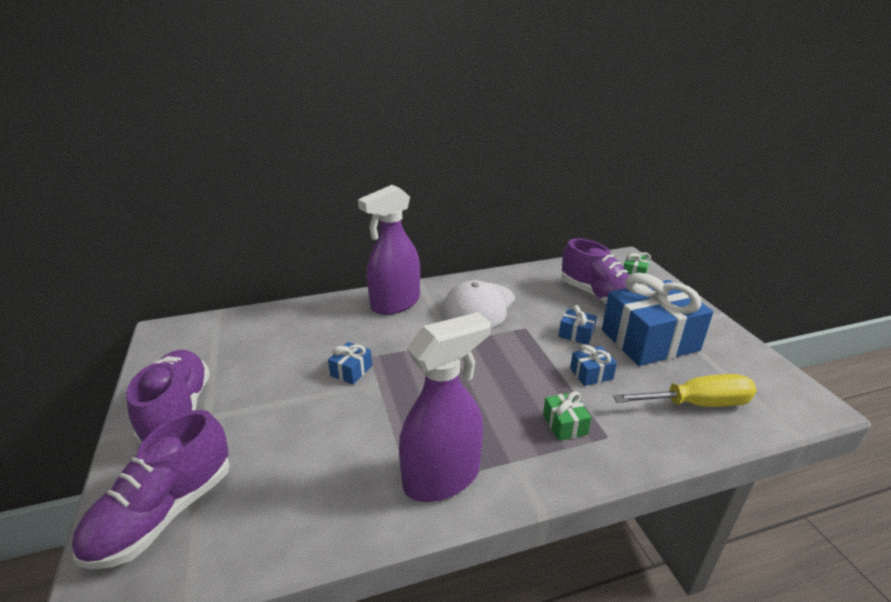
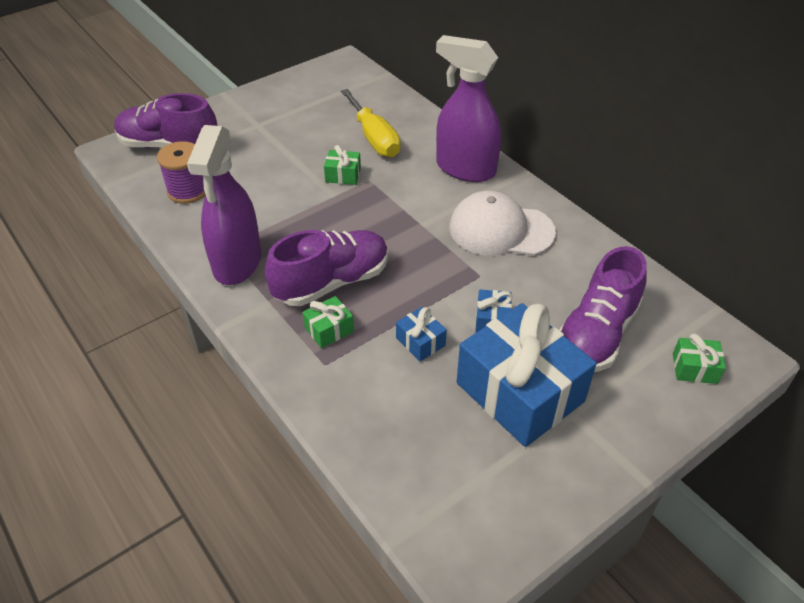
camera: 70 degrees right, 15 degrees up
purple shoe [126,350,210,445] -> purple shoe moved to [265,230,388,306]
blue gift [328,342,372,384] -> green gift [324,145,361,185]
purple spray bottle [399,312,491,502] -> purple spray bottle turned 60 degrees clockwise [187,125,261,285]
yellow screwdriver [613,374,757,407] -> yellow screwdriver moved to [341,89,401,157]
none -> purple spool [157,141,206,204]

